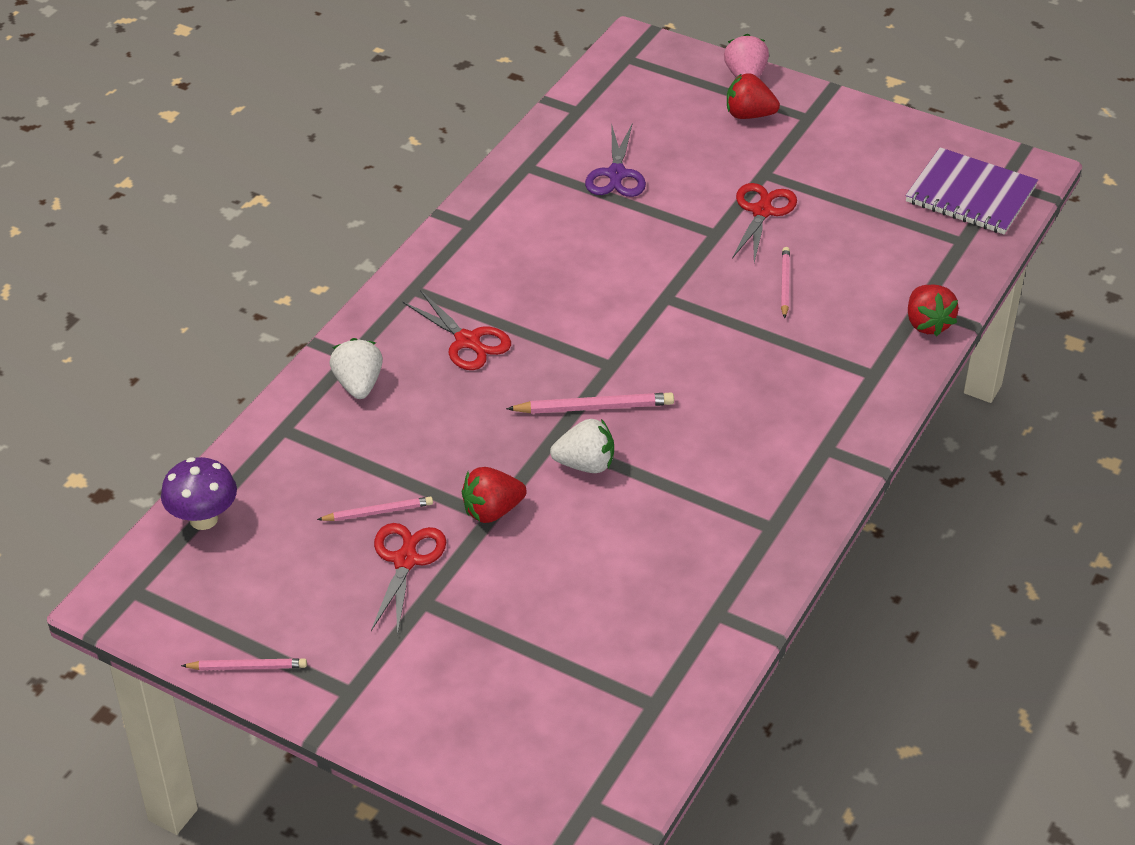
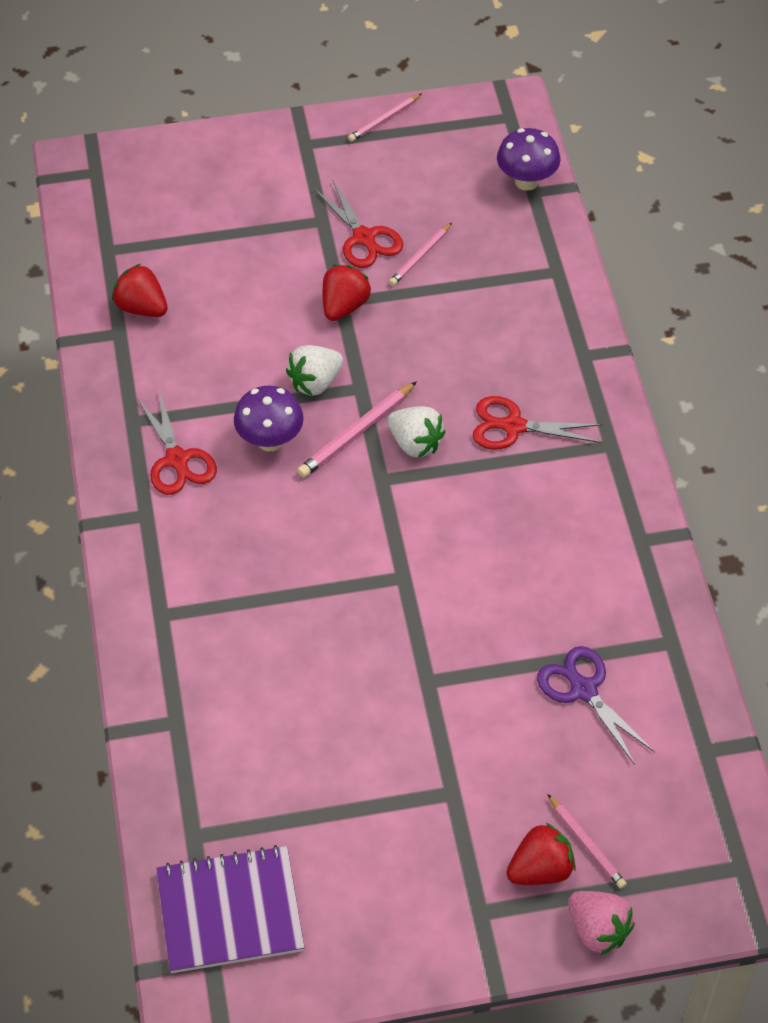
camera: 140 degrees right, 10 degrees up
white strawberry [329,338,383,399] -> white strawberry moved to [387,406,446,458]
red scissors [732,183,797,262] -> red scissors moved to [137,391,217,495]
pink pencil [781,247,790,318] -> pink pencil moved to [547,794,627,889]
red strawberry [908,285,959,336] -> red strawberry moved to [112,264,168,317]
none -> purple mushroom [234,386,304,451]

